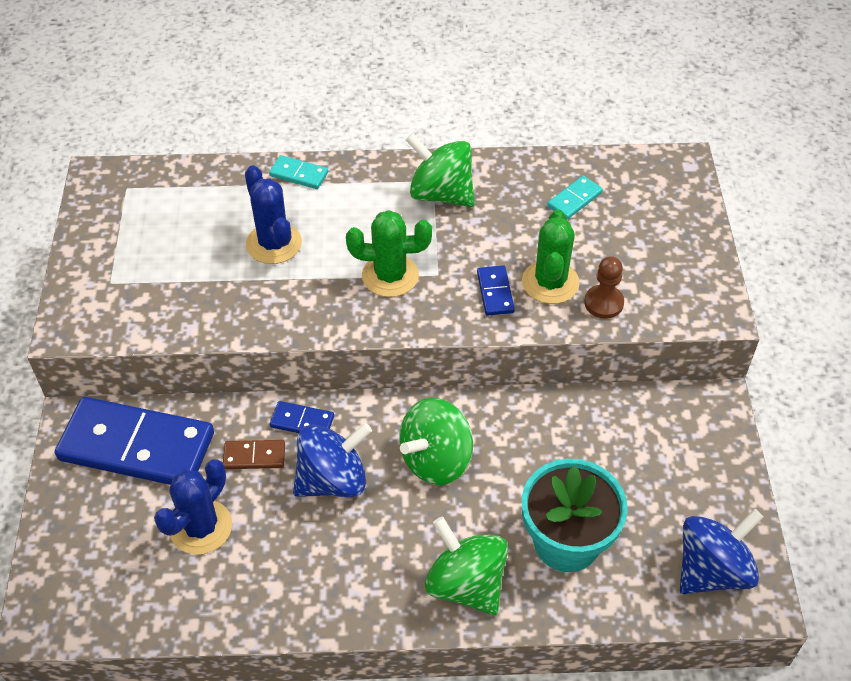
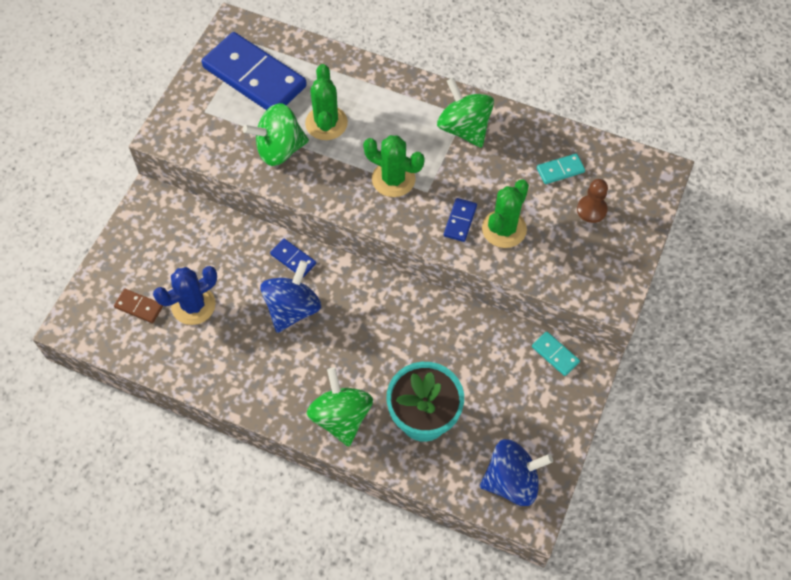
camera: 25 degrees right, 10 degrees up
blue domino [55,397,214,485] -> blue domino moved to [202,32,307,110]
brown domino [223,440,285,469] -> brown domino moved to [114,289,163,323]
blue cactus [245,165,302,264] -> green cactus [305,64,348,140]
turquoise domino [269,155,328,189] -> turquoise domino moved to [532,331,580,376]
blue spinning top [293,423,372,497] -> blue spinning top turned 60 degrees counterclockwise [260,260,321,333]
green spinning top [399,398,473,485] -> green spinning top moved to [243,103,309,166]
brown pawn [584,256,624,319] -> brown pawn moved to [577,179,608,223]

